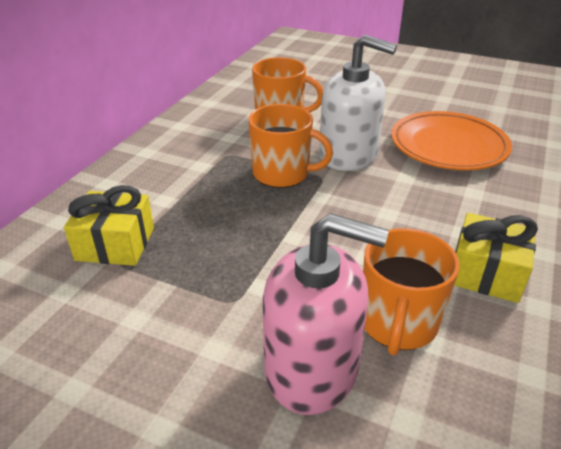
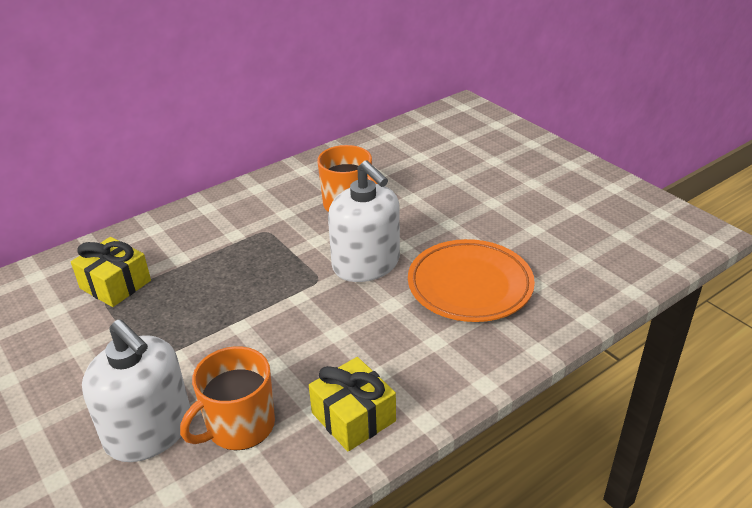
camera: 30 degrees right, 0 degrees up
orange mug [248,104,333,188] -> none
pink soap dispenser [263,213,389,415] -> white soap dispenser [82,319,190,462]

